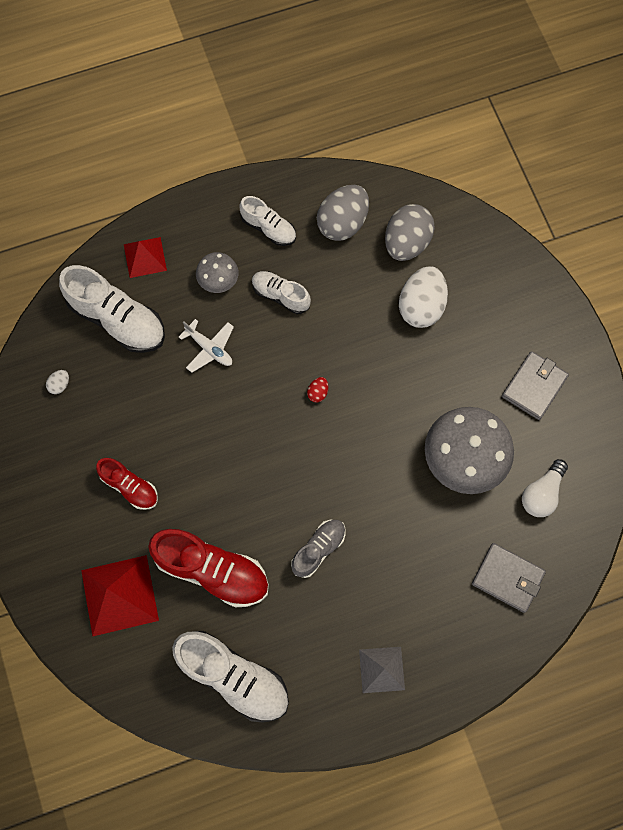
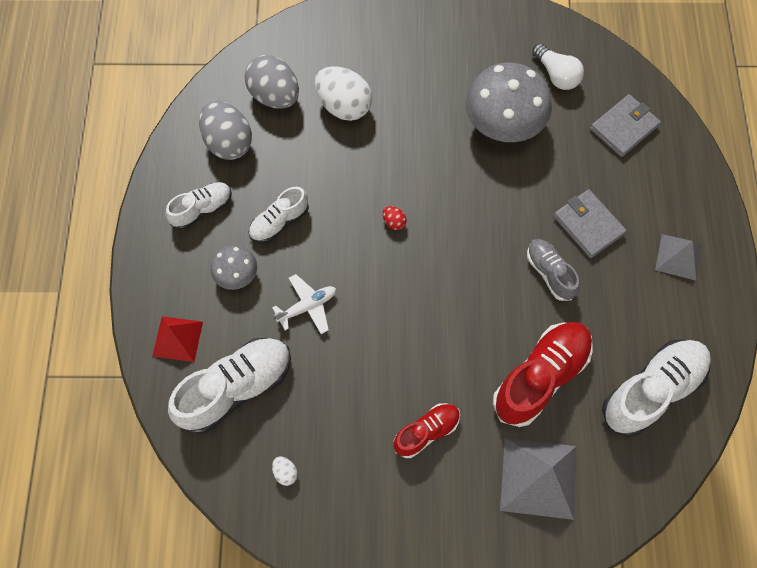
camera: 70 degrees left, 5 degrees down
red pyramid [81,555,159,636] -> grey pyramid [500,438,577,520]
grey wallet [502,351,569,420] -> grey wallet moved to [553,189,627,258]

